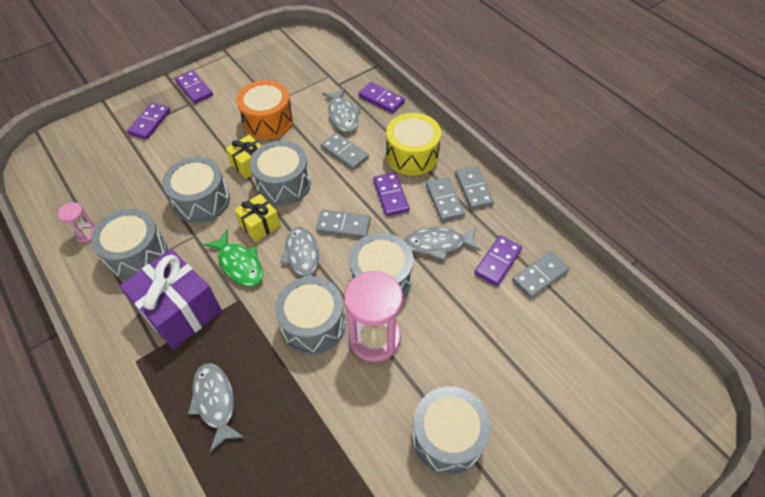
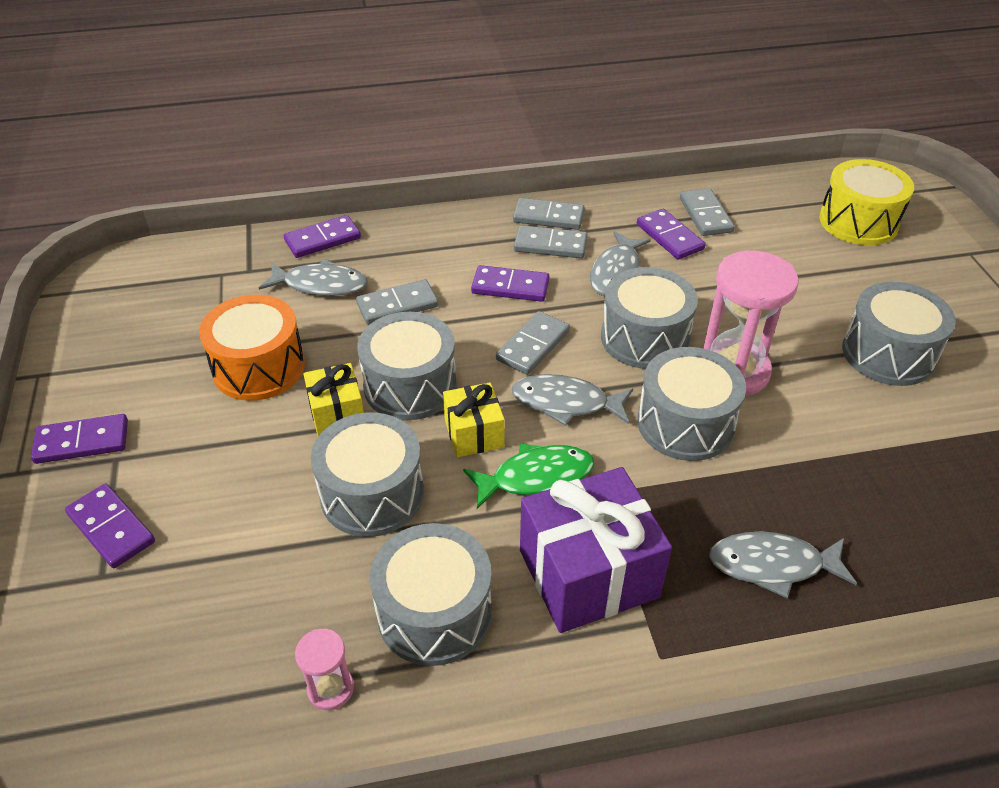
camera: 65 degrees left, 10 degrees down
yellow drum [386,113,441,176] -> yellow drum moved to [819,159,914,245]

